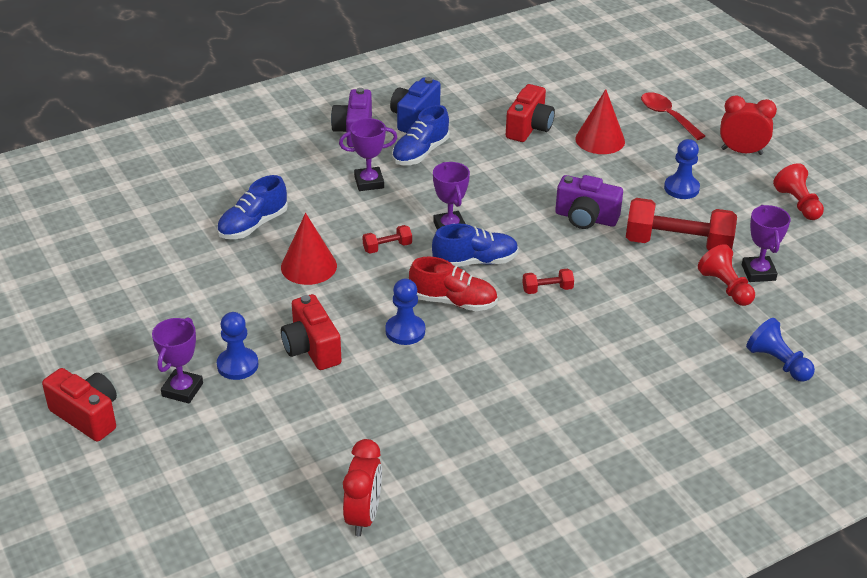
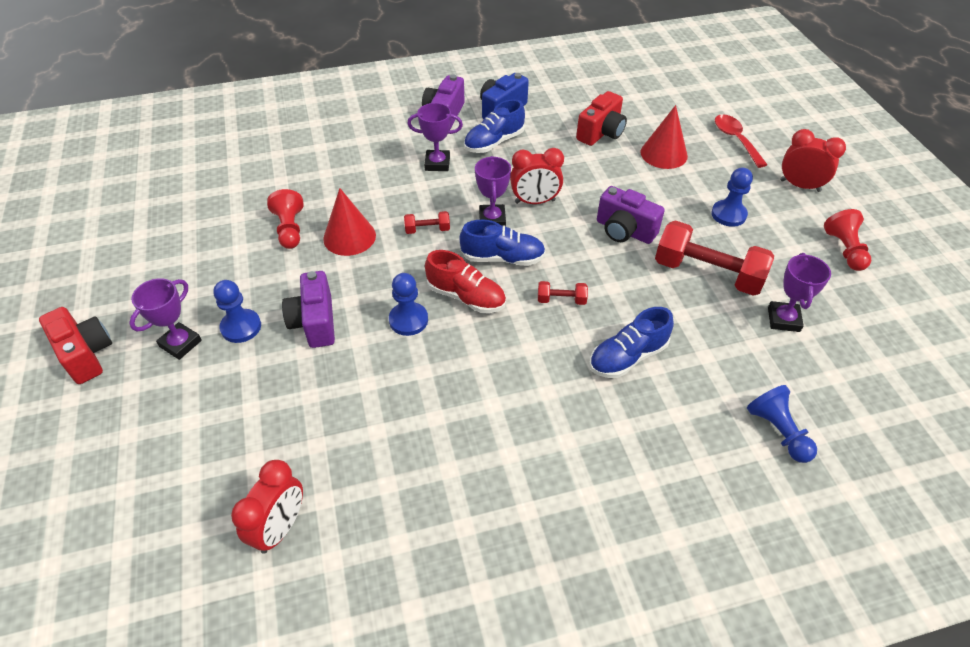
camera: 15 degrees right, 10 degrees up
blue shoe [217,175,288,239] -> blue shoe moved to [589,307,674,378]
red camera [281,294,342,370] -> purple camera [282,271,335,348]
red pawn [698,244,755,306] -> red pawn moved to [267,189,304,249]
none -> red clock [510,148,564,204]

